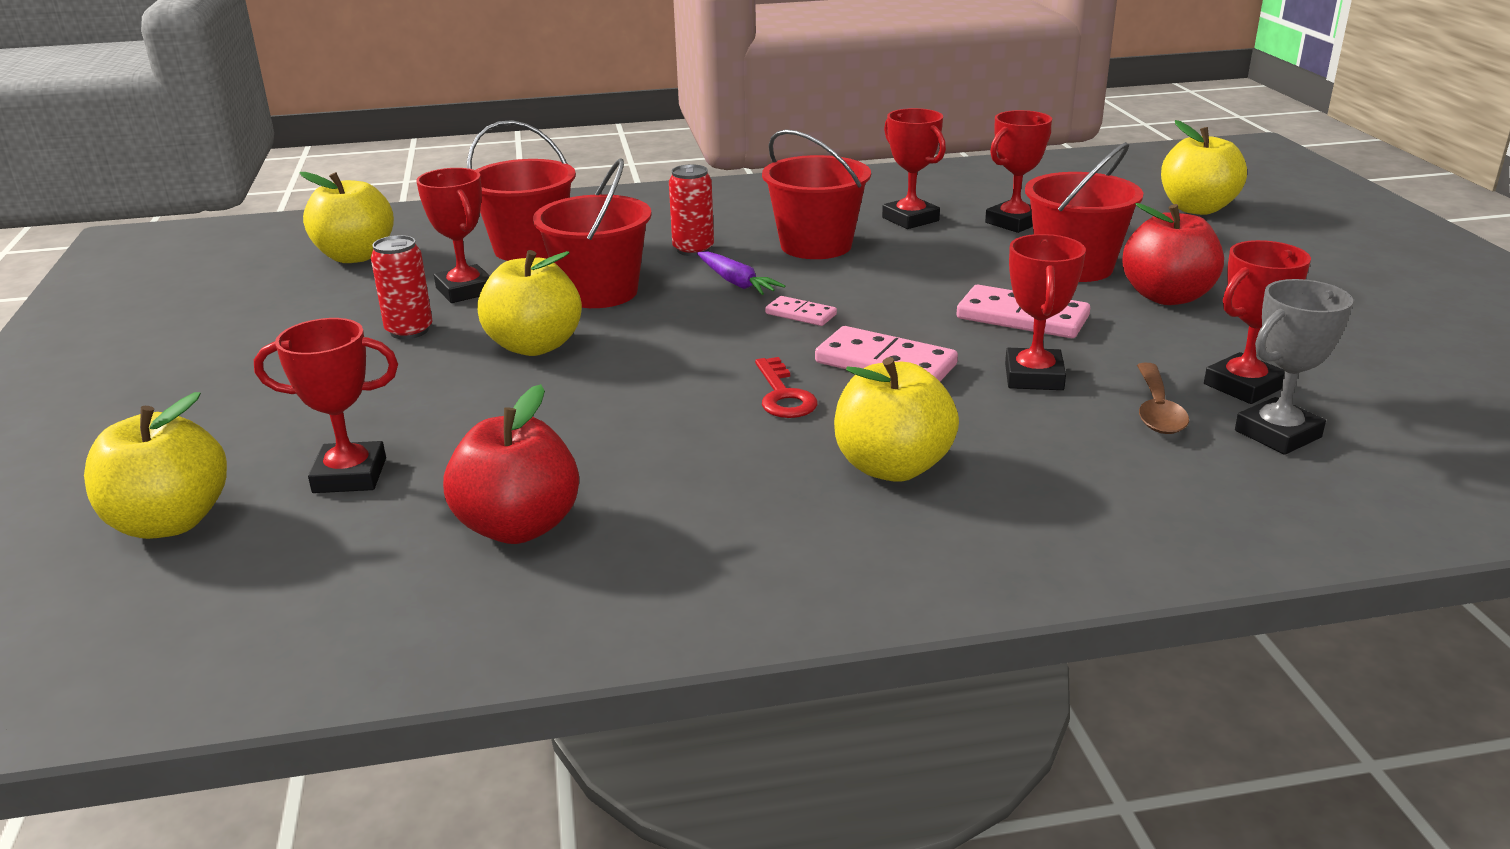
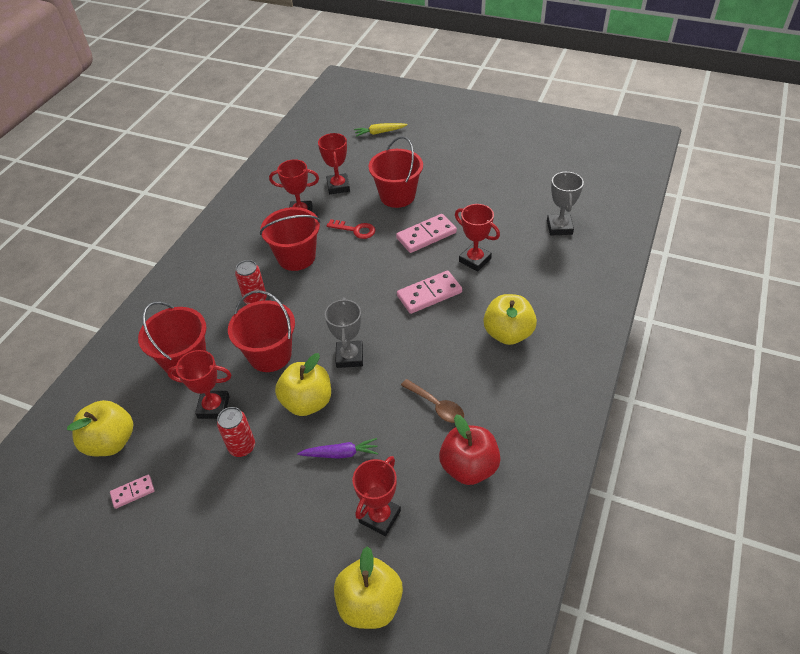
camera: 55 degrees left, 20 degrees up
purple carrot [697,251,785,295] -> purple carrot moved to [297,438,378,459]
red key [755,357,817,418] -> red key moved to [326,219,375,239]
pink domino [765,296,837,326] -> pink domino moved to [110,475,155,509]
red apple [1122,203,1224,305] -> none
brown spoon [1137,363,1189,434] -> brown spoon moved to [401,379,464,423]
yellow apple [1161,120,1247,215] -> yellow carrot [354,123,408,137]
red trophy [1204,240,1311,404] -> none
none -> grey trophy [325,297,363,368]

